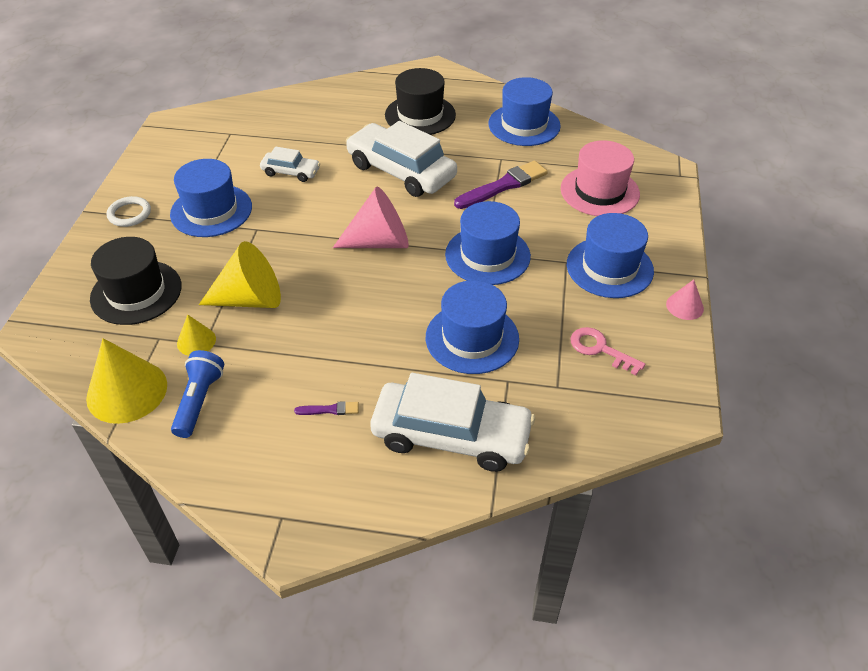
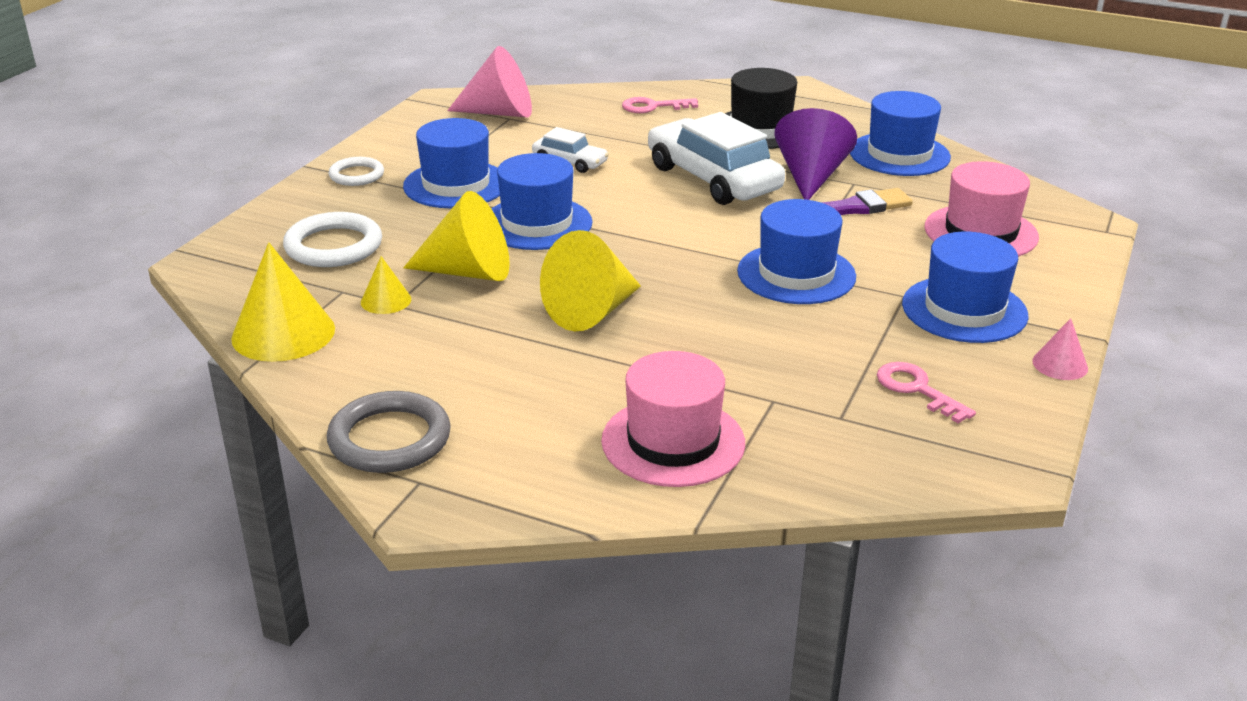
camera: 15 degrees right, 15 degrees down
black hat [90,237,182,325] -> white ring [283,212,382,267]
blue flashlight [171,350,224,438] -> none
purple brush [294,401,359,415] -> none
pink cone [333,186,409,248] -> pink cone moved to [447,46,532,117]
white car [370,373,535,472] -> pink hat [601,351,745,487]
blue hat [426,280,519,374] -> blue hat moved to [491,153,593,250]
none -> grey ring [327,391,451,473]
none -> yellow cone [540,230,641,331]
none -> pink key [622,97,698,113]
none -> purple cone [775,108,857,200]

